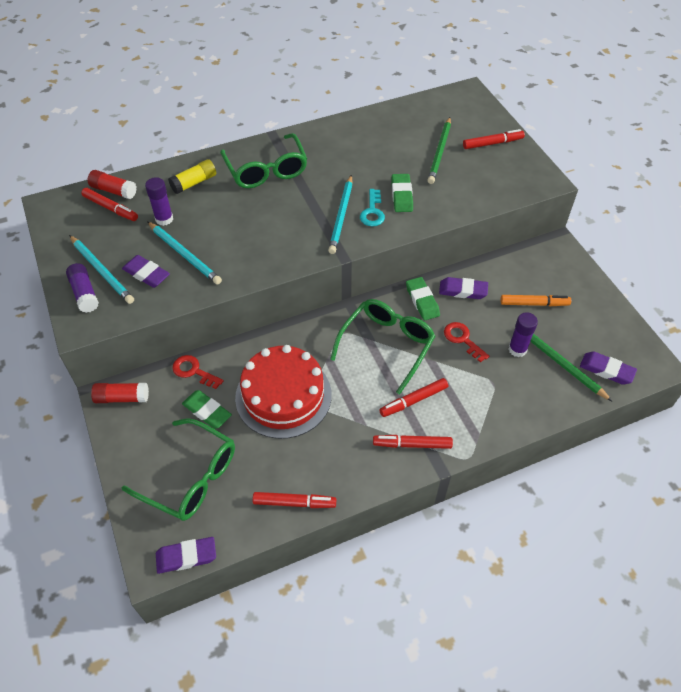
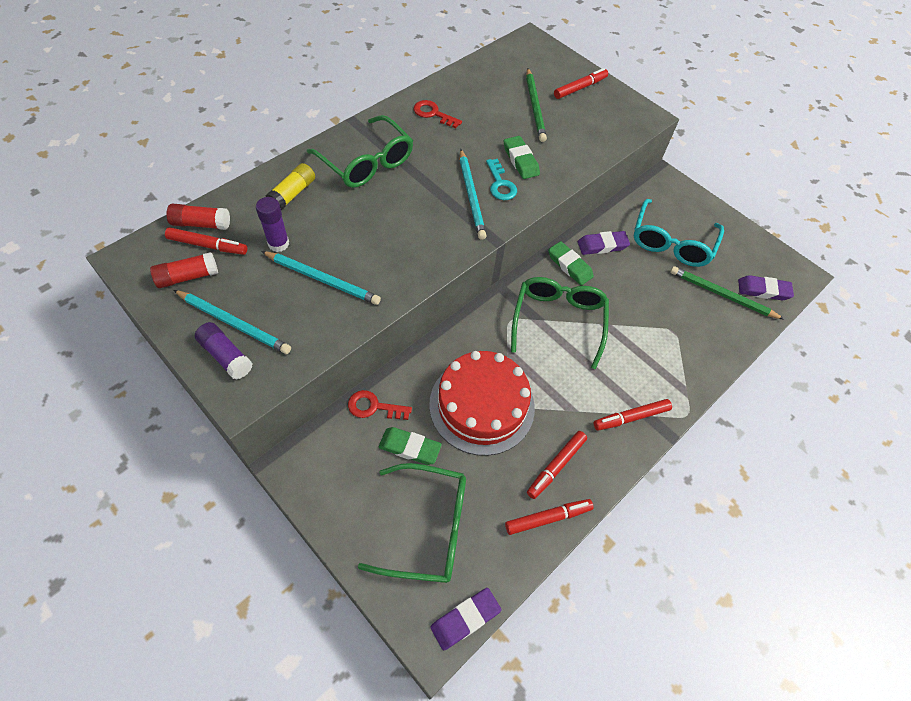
camera: 25 degrees left, 5 degrees up
red glue stick [91,383,149,403] -> red glue stick moved to [150,252,218,288]
purple eraser [122,255,170,288] -> none
red marker [379,378,448,417] -> red marker moved to [527,431,587,499]
red key [444,322,489,363] -> red key moved to [414,100,462,128]
orange marker [501,295,571,306] -> turquoise glasses [634,199,724,267]
purple glue stick [509,312,538,357] -> none

